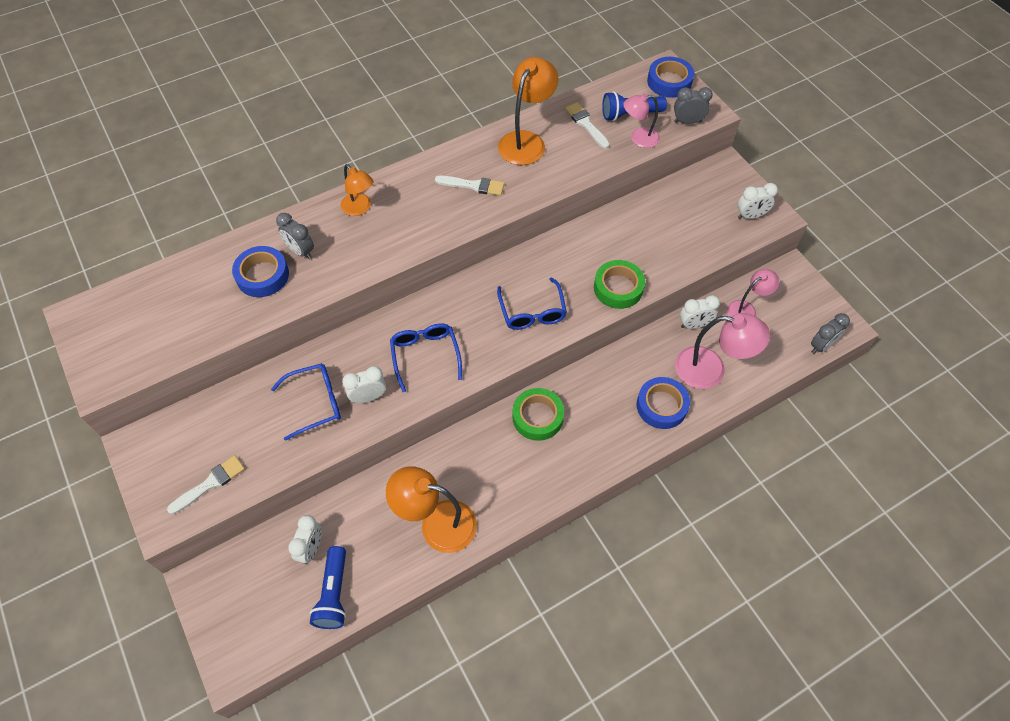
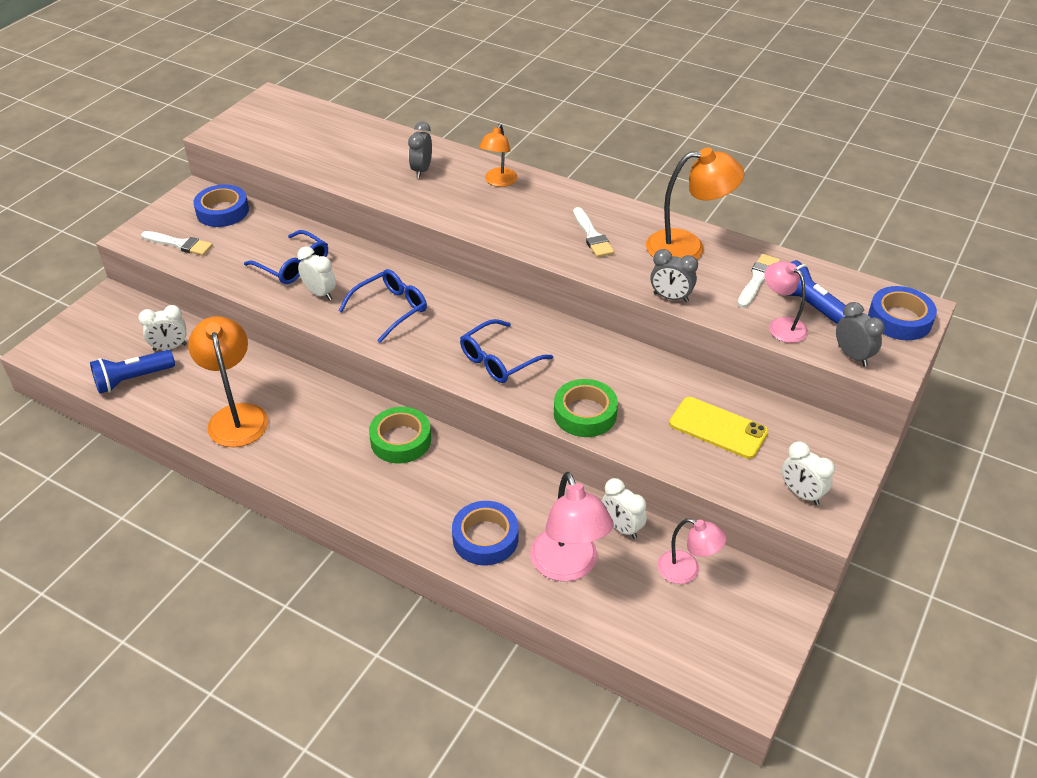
camera: 60 degrees right, 15 degrees down
blue tape [232,246,289,297] -> blue tape moved to [193,185,249,227]
grey clock [811,313,850,354] -> grey clock moved to [650,249,698,302]
none -> yellow phone [669,397,768,459]

